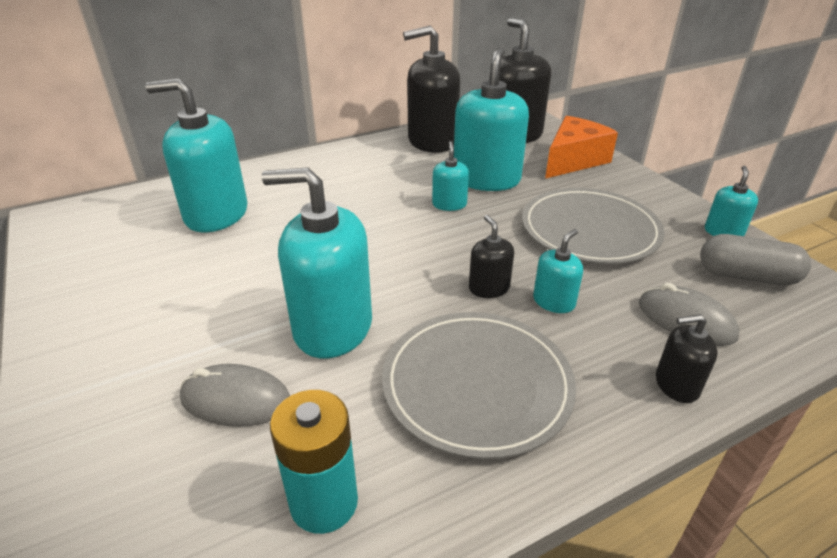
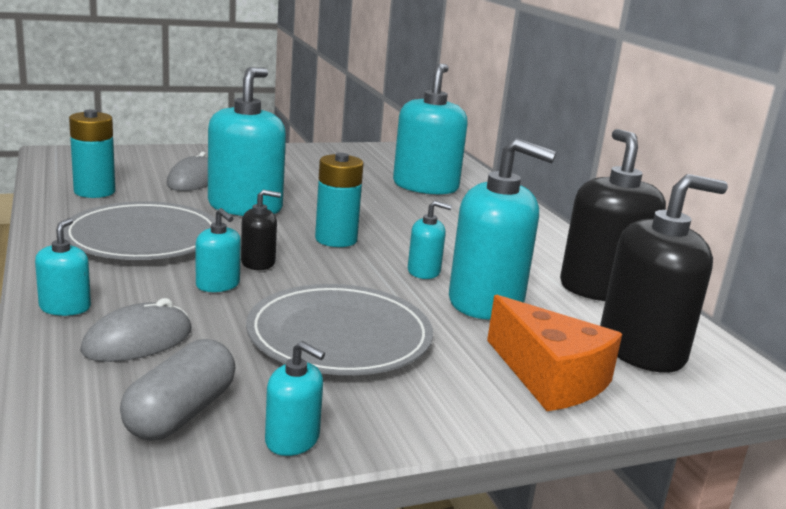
camera: 95 degrees right, 15 degrees down
black soap dispenser [656,314,717,403] -> turquoise soap dispenser [35,218,91,316]
none -> turquoise battery [315,153,363,247]

